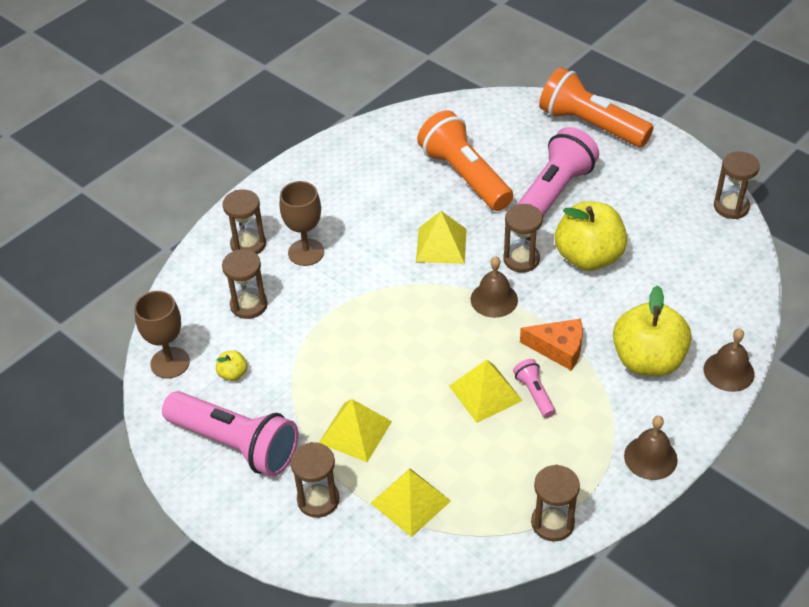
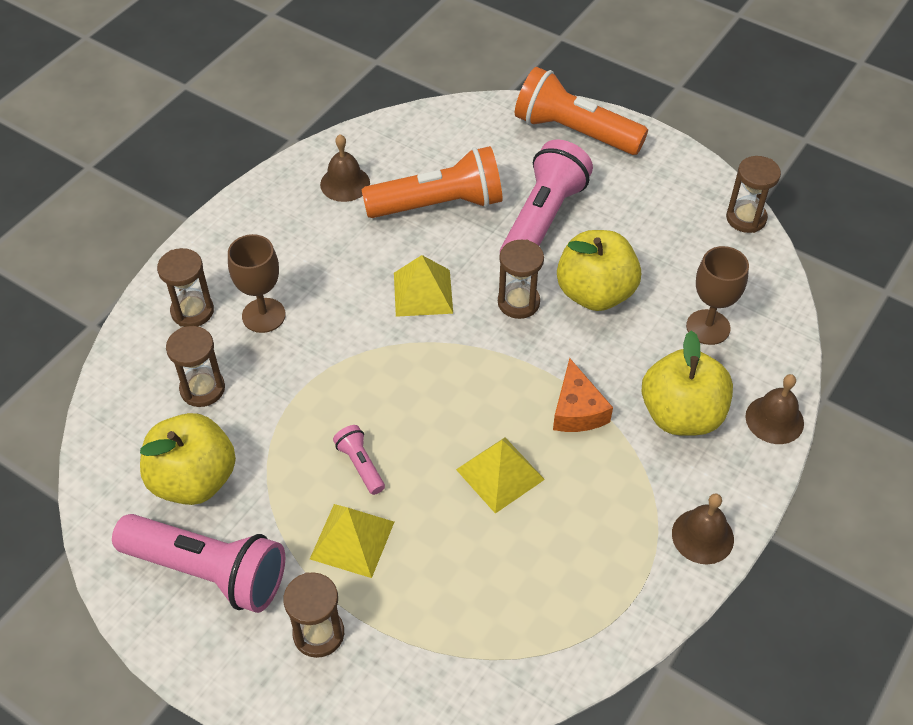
camera: 10 degrees left, 5 degrees up
brown goblet [134,291,190,379] -> brown goblet moved to [686,246,749,345]
yellow apple [216,350,248,381] -> yellow apple [140,413,236,505], size x2.41
yellow pyramid [371,468,451,537] -> none
orange flashlight [417,110,513,211] -> orange flashlight turned 120 degrees clockwise [361,146,503,218]
brown bell [471,256,518,318] -> brown bell moved to [320,134,370,202]
pink flashlight [513,359,556,418] -> pink flashlight moved to [333,425,385,495]
orange cheese [520,319,583,371] -> orange cheese turned 75 degrees clockwise [553,358,613,432]
brown hourglass [531,464,580,541] -> none

